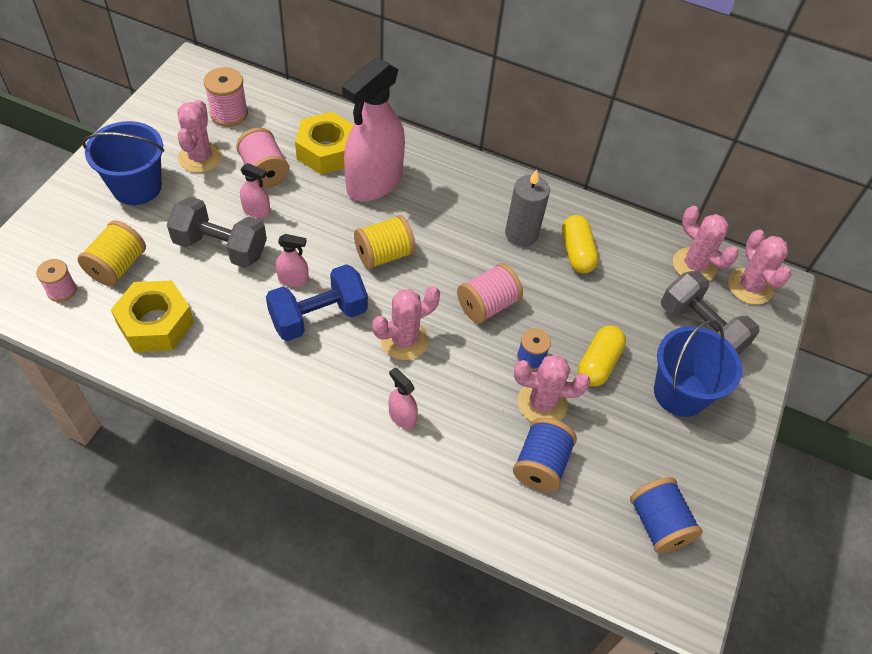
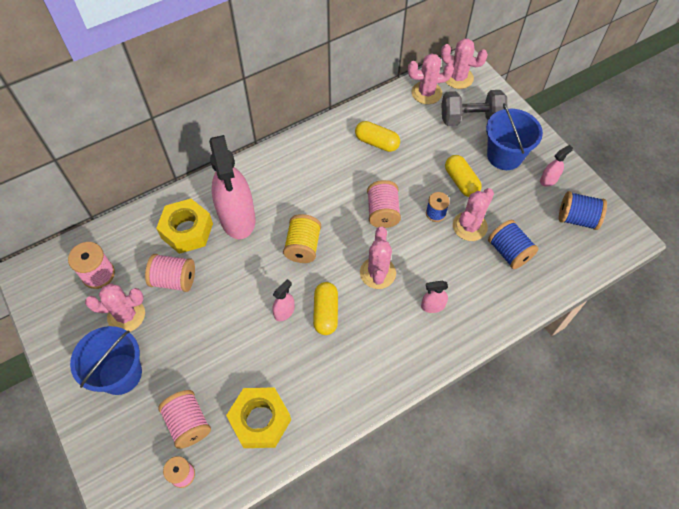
camera: 50 degrees left, 5 degrees up
yellow spool [78,220,146,286] -> pink spool [158,390,211,449]
grey dumbbell [167,196,267,268] -> none
pink cactus [177,100,222,173] -> pink cactus turned 45 degrees counterclockwise [85,283,145,332]
pink spray bottle [240,163,270,218] -> pink spray bottle moved to [540,145,573,187]
blue dumbbell [266,264,368,341] -> yellow capsule [313,282,338,335]
grey candle [505,169,550,247] -> none

